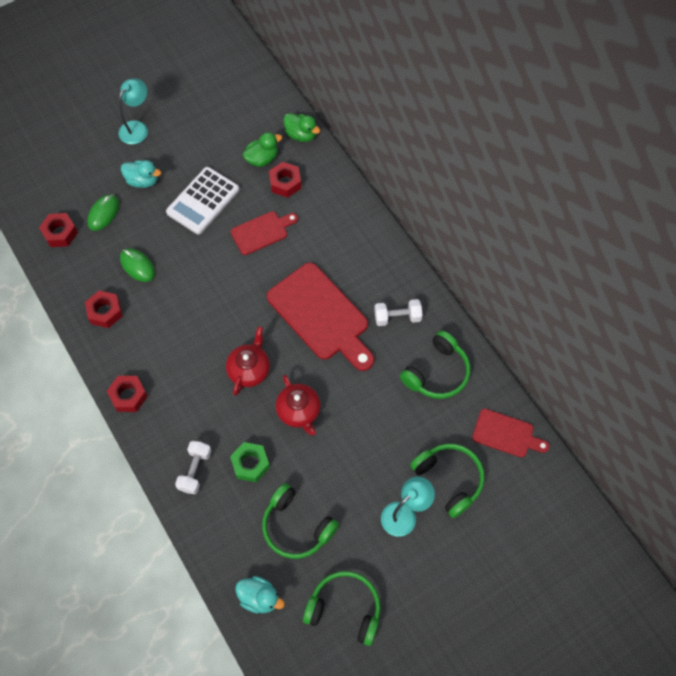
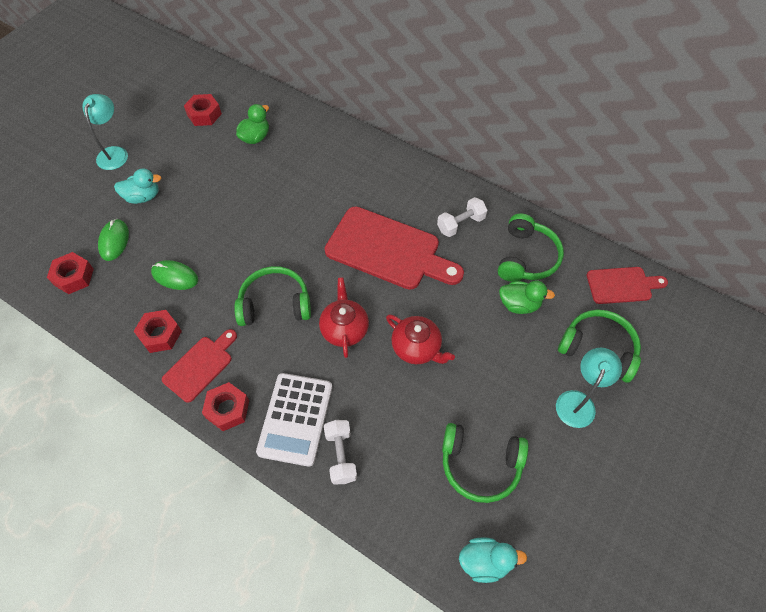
camera: 25 degrees left, 5 degrees down
white calculator [166,167,239,234] -> white calculator moved to [256,373,332,467]
green nut [230,442,270,482] -> none
red cutting board [231,211,298,255] -> red cutting board moved to [162,329,237,403]
red nut [269,162,301,198] -> red nut moved to [184,94,222,126]
green duck [284,113,320,142] -> green duck moved to [499,281,555,314]
green headphones [303,571,381,646] -> green headphones moved to [234,266,311,326]

